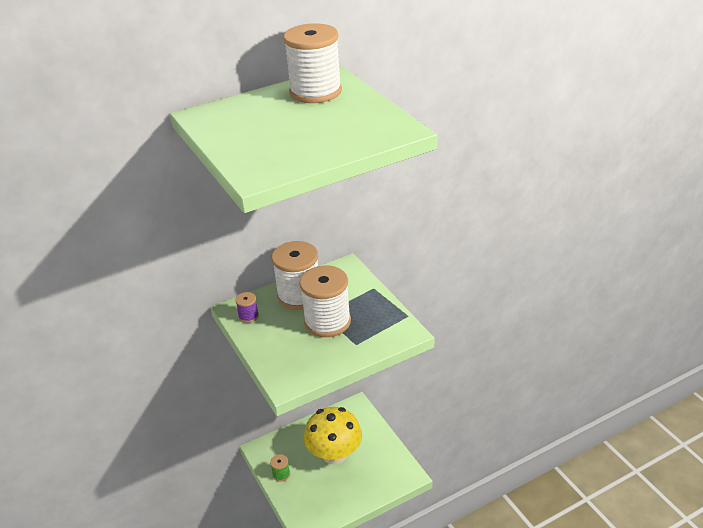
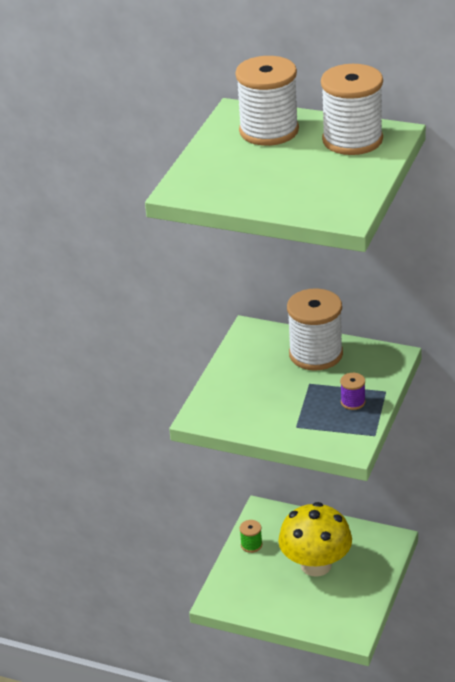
camera: 50 degrees right, 0 degrees up
purple spool [235,292,259,323] -> purple spool moved to [340,373,366,410]
white spool [299,266,351,337] -> white spool moved to [235,56,299,146]

